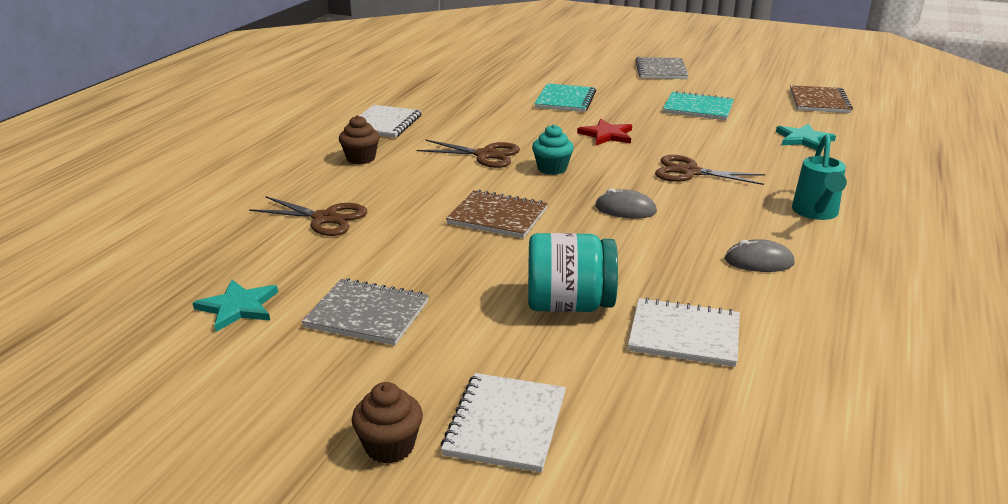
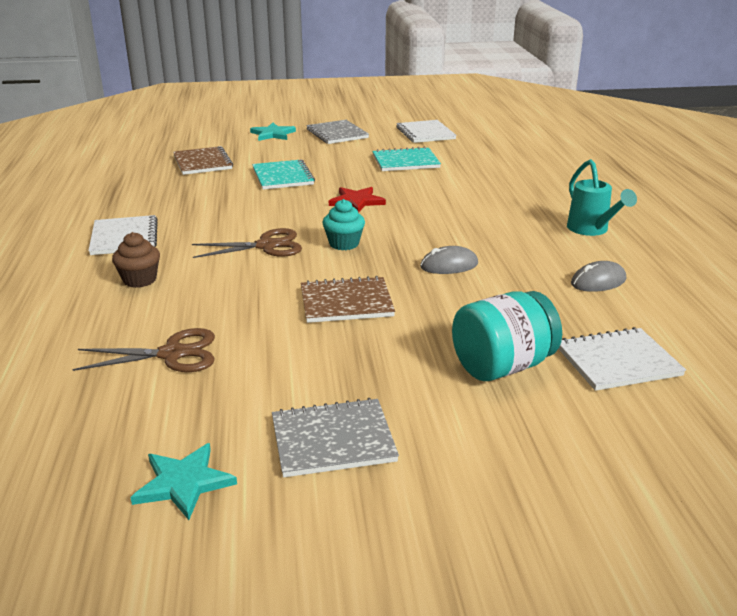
camera: 30 degrees left, 0 degrees up
brown cupcake [352,382,423,464] -> none
white notebook [441,373,566,473] -> white notebook moved to [397,120,457,143]
brown scissors [655,155,765,185] -> none
turquoise star [776,124,836,150] -> turquoise star moved to [250,123,296,141]
brown notebook [790,85,853,113] -> brown notebook moved to [173,146,233,175]

